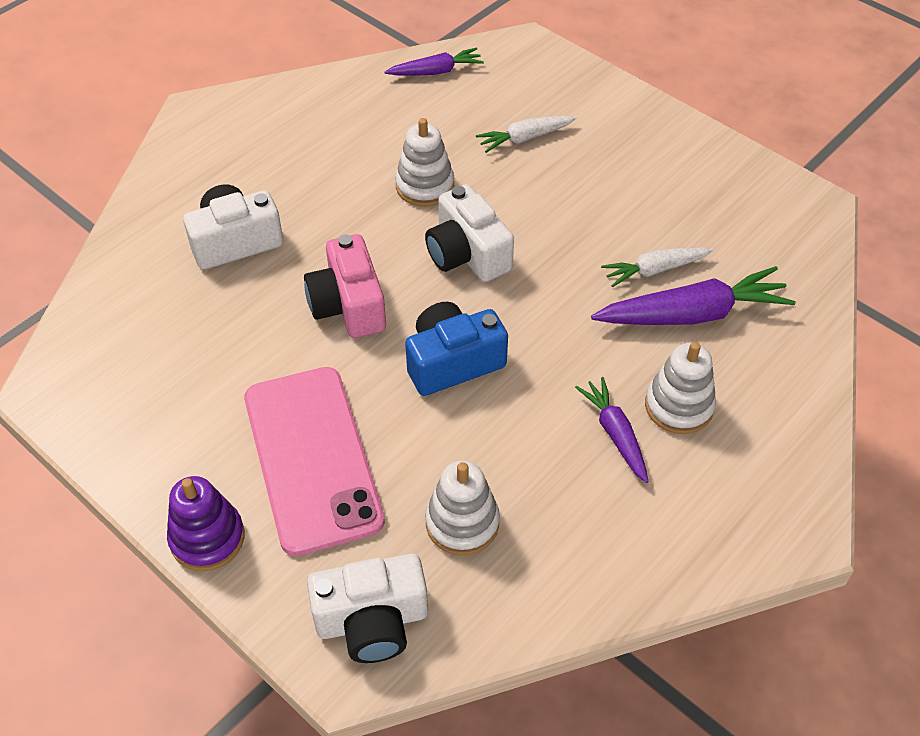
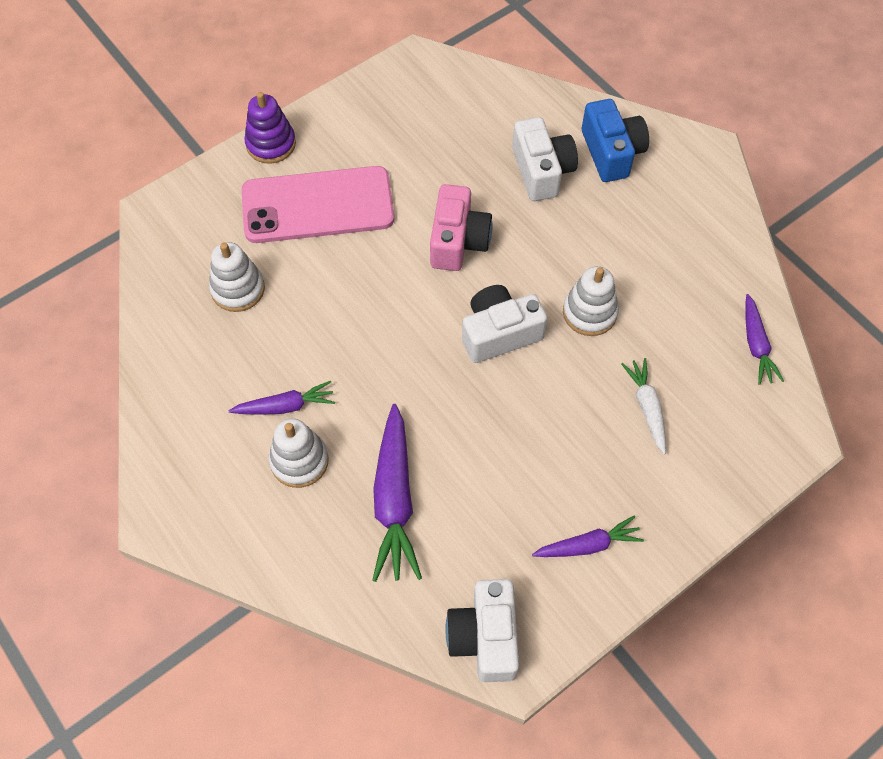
camera: 100 degrees right, 10 degrees up
pink camera [304,234,386,338] -> pink camera turned 105 degrees clockwise [430,184,492,271]
white camera [307,554,428,663] -> white camera moved to [445,579,519,682]
blue camera [405,302,508,396] -> blue camera moved to [582,99,649,182]
white carrot [601,247,713,287] -> none
none -> purple carrot [532,516,644,557]

